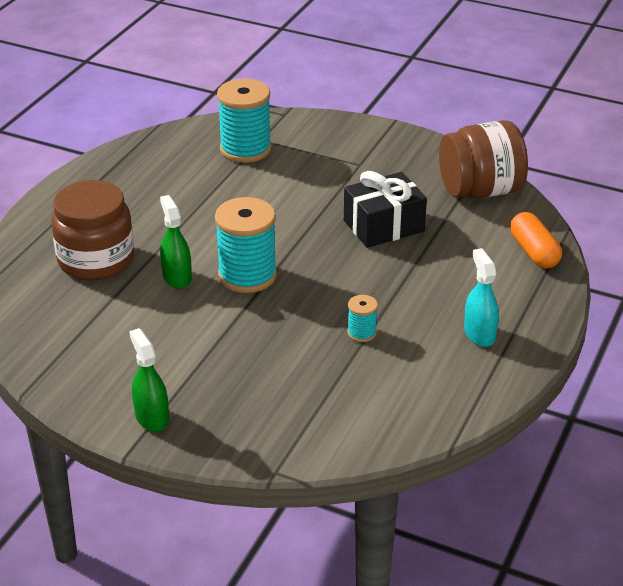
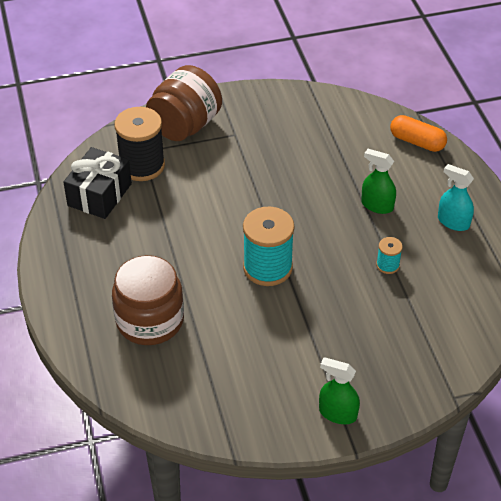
camera: 40 degrees left, 10 degrees up
green spray bottle [160,195,192,289] -> green spray bottle moved to [361,149,396,214]
turquoise spool [217,79,272,163] -> black spool [114,107,165,181]
black gift [344,171,427,248] -> black gift moved to [63,147,132,219]
brown jar [439,120,528,199] -> brown jar moved to [146,65,222,141]

